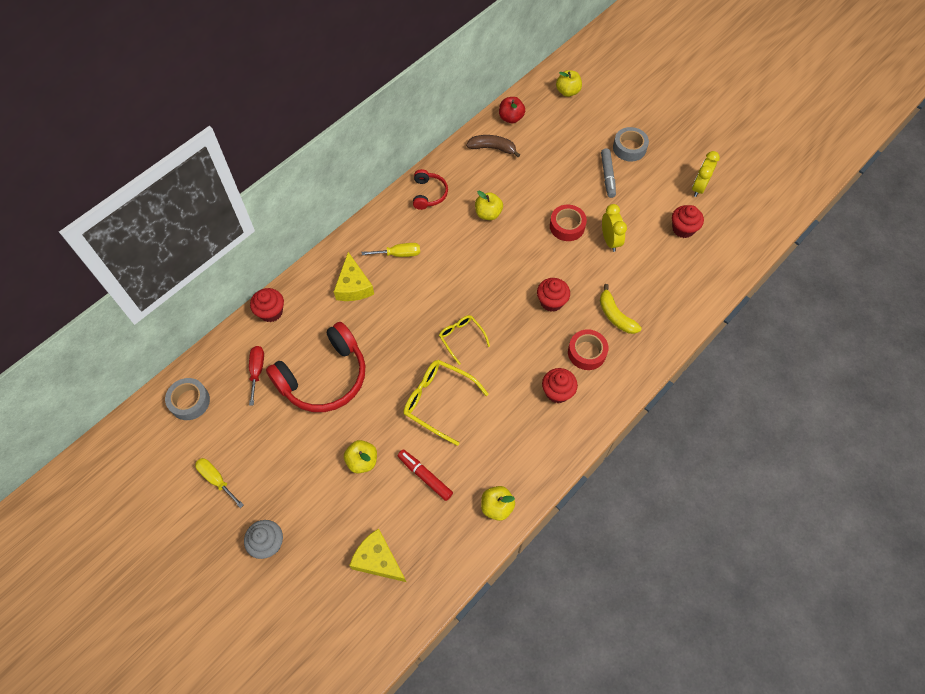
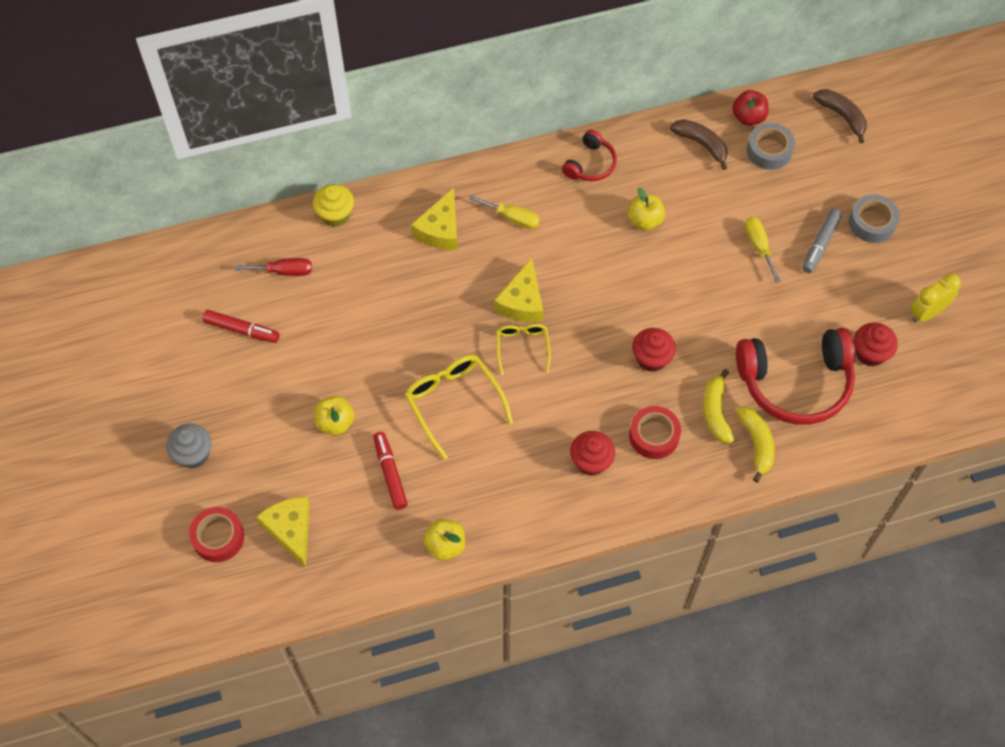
camera: 30 degrees right, 0 degrees up
grey tape [165,378,210,420] -> grey tape moved to [747,123,795,170]
yellow screwdriver [195,458,244,508] -> yellow screwdriver moved to [745,217,781,283]
red screwdriver [249,346,264,406] -> red screwdriver turned 60 degrees clockwise [235,258,312,276]
red cupcake [250,288,284,322] -> yellow cupcake [313,184,354,227]
red headphones [266,322,365,412] -> red headphones moved to [736,328,855,425]
red tape [550,205,587,241] -> red tape moved to [189,507,244,562]
yellow apple [556,70,582,97] -> brown banana [813,89,867,143]
yellow clock [602,204,627,252] -> none
none -> red marker [203,310,280,343]
none -> yellow cheese [494,258,543,322]
none -> yellow banana [736,407,775,483]

